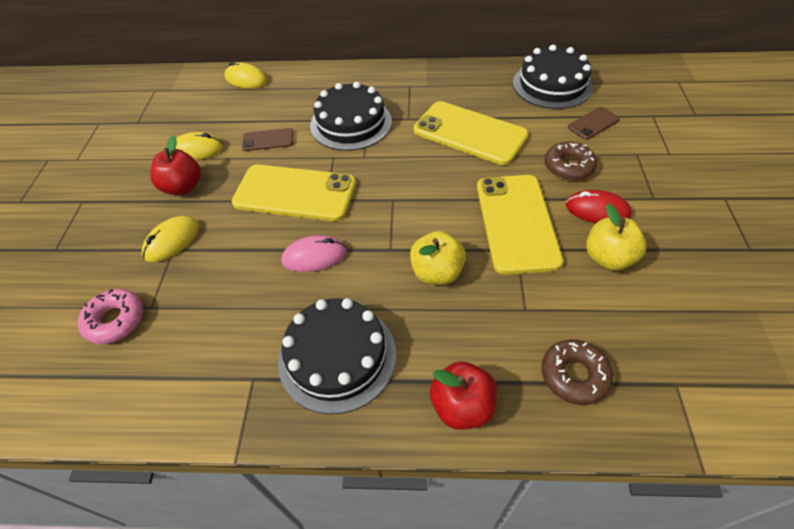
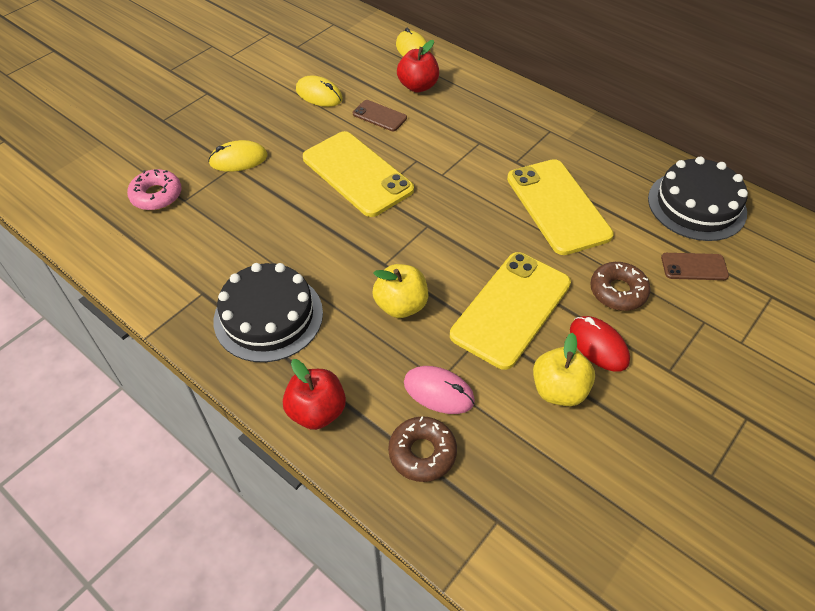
camera: 35 degrees right, 0 degrees up
red apple [150,135,201,195] -> red apple moved to [397,40,439,92]
pink mouse [281,235,347,272] -> pink mouse moved to [404,366,475,414]
black cake [310,82,392,151] -> none

